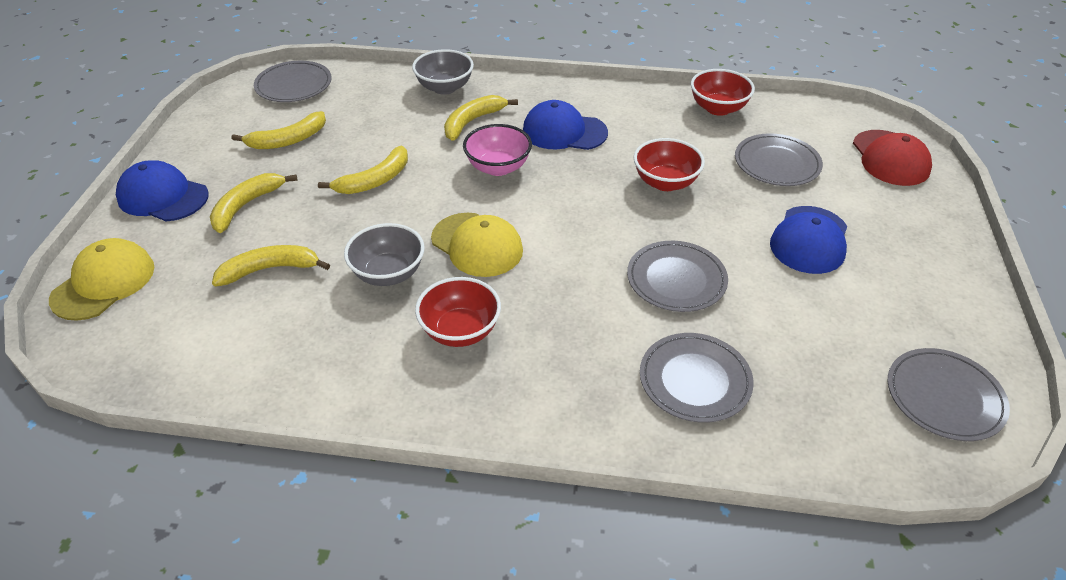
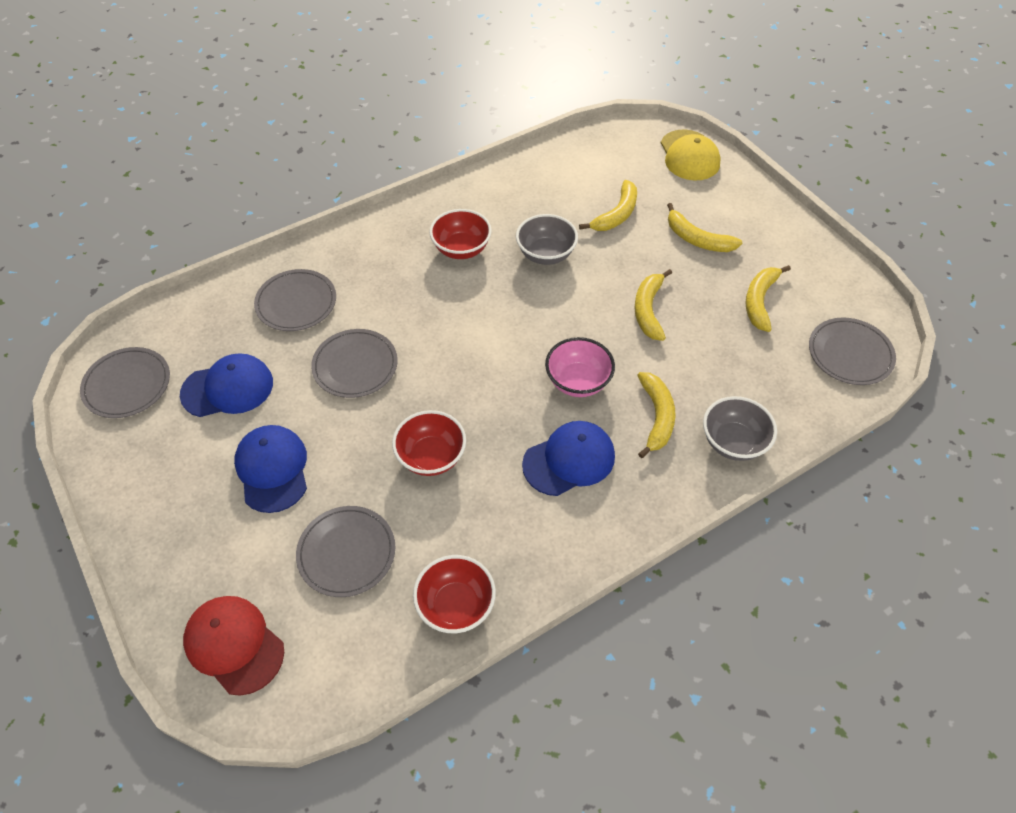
camera: 140 degrees right, 10 degrees up
blue cap [116,160,209,221] -> blue cap moved to [180,353,273,417]
yellow banana [210,173,298,233] -> yellow banana turned 135 degrees clockwise [667,203,742,252]
yellow cap [431,213,523,277] -> none

